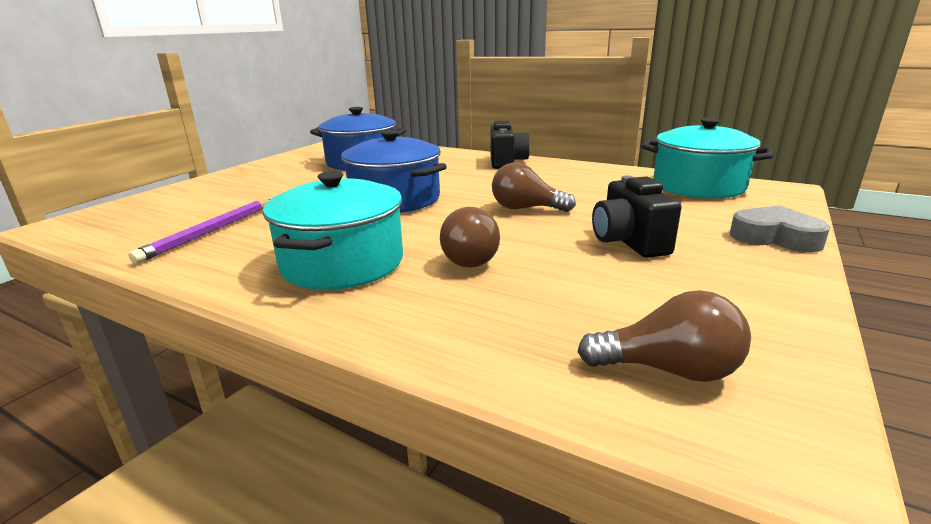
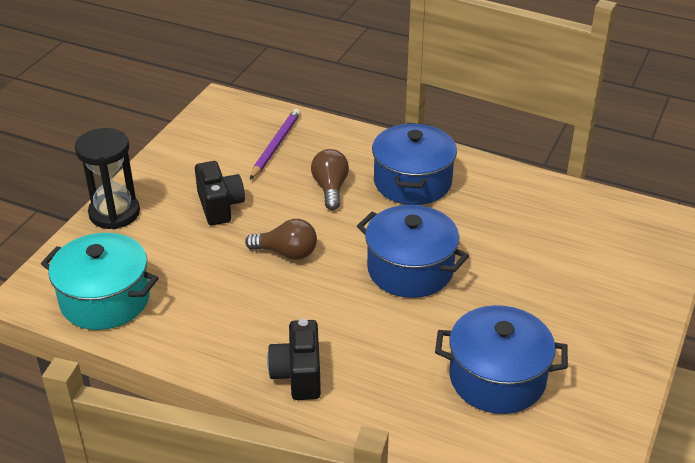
camera: 175 degrees right, 15 degrees up
purple pencil [128,199,270,264] -> purple pencil moved to [250,109,301,179]
turquoise pot [263,171,403,290] -> blue pot [372,123,457,205]
brown light bulb [578,290,751,382] -> none
grey heart [730,205,830,252] -> black hourglass [75,128,140,229]

